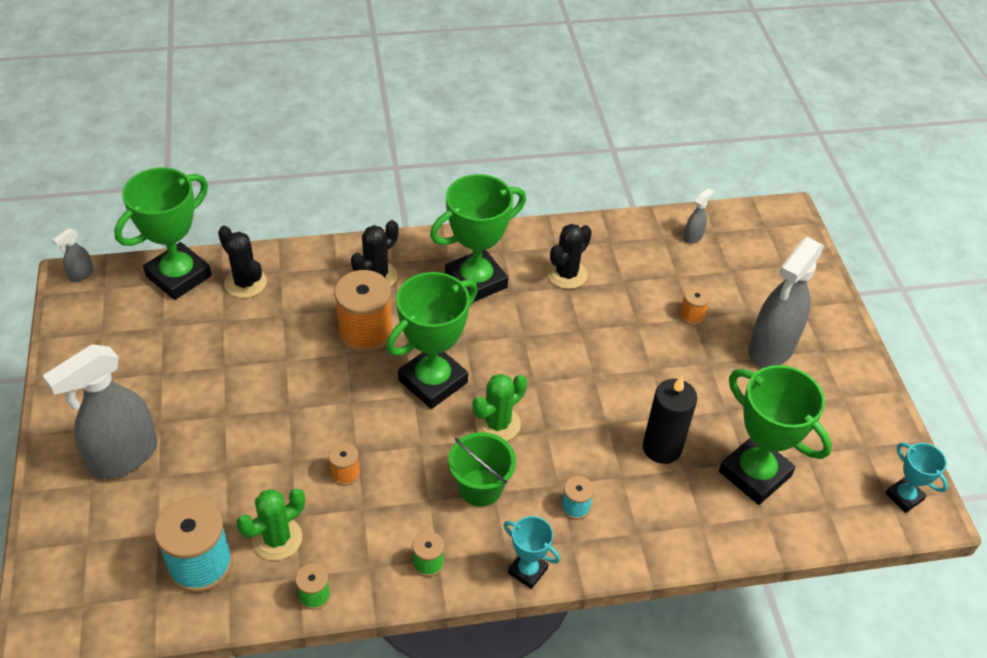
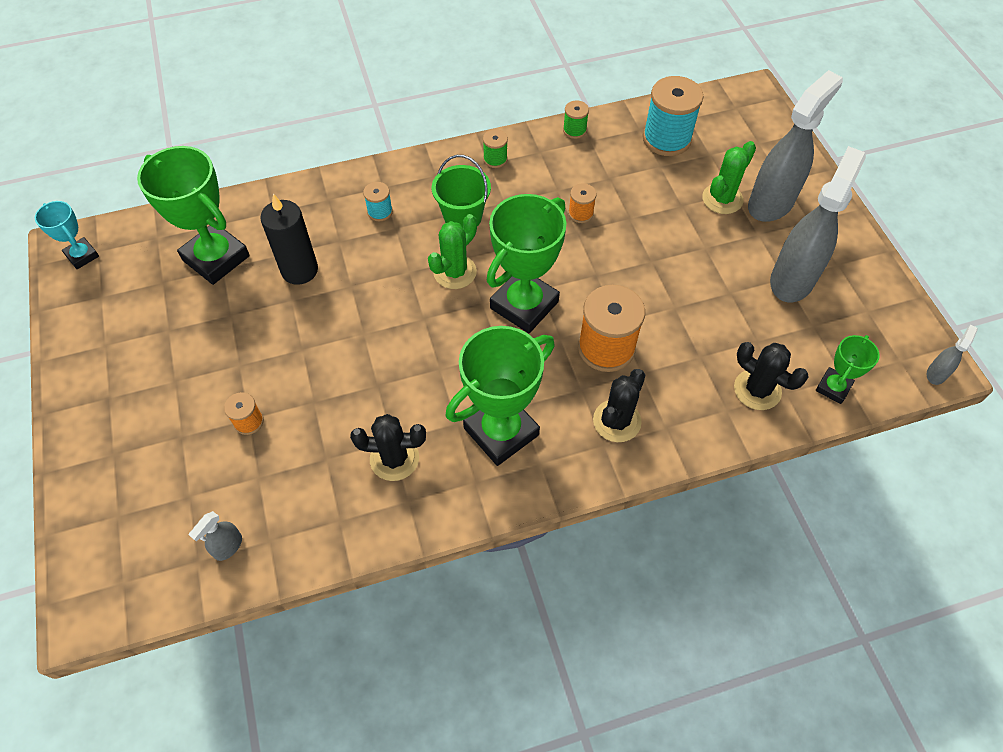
camera: 175 degrees right, 10 degrees up
green trophy [114,168,212,300] -> green trophy [816,335,880,404], size x0.52
green cactus [236,488,305,560] -> green cactus moved to [702,141,756,214]
turquoise trophy [504,516,560,589] -> none
black cactus [547,224,592,289] -> black cactus turned 60 degrees clockwise [350,414,426,481]
grey spray bottle [748,237,824,368] -> grey spray bottle moved to [770,146,866,302]

